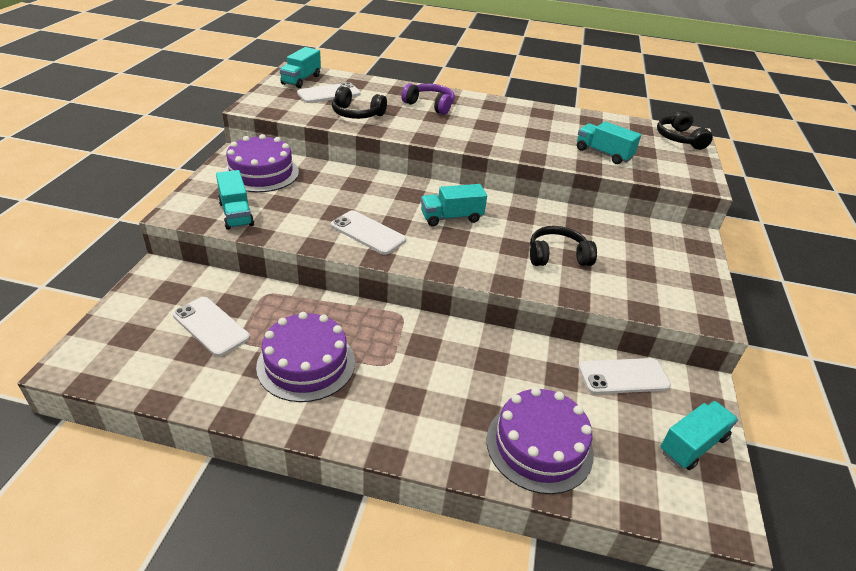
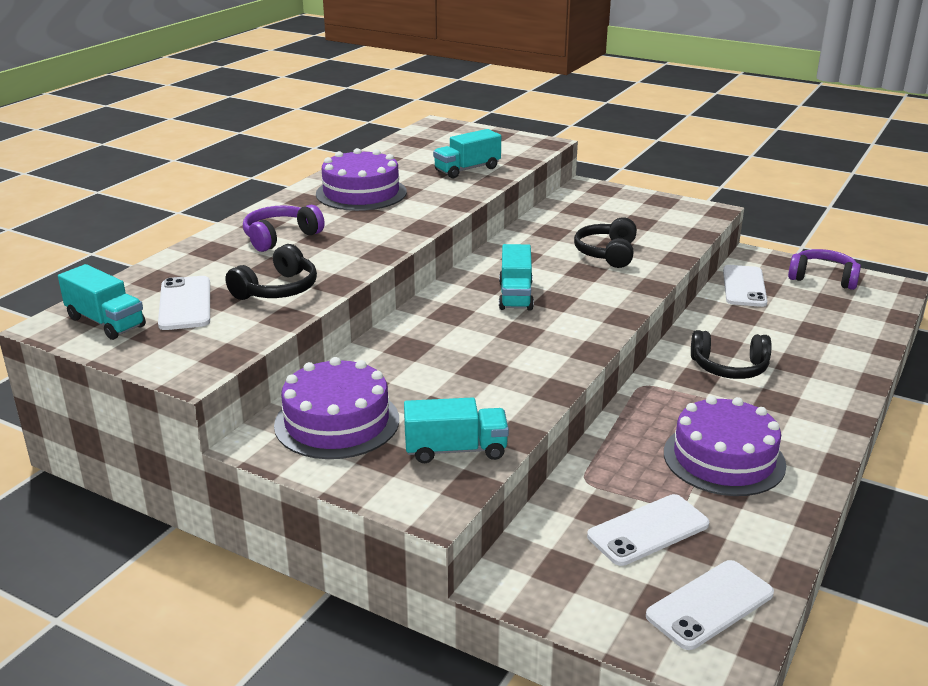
camera: 70 degrees left, 10 degrees down
white phone [331,210,406,255] -> white phone moved to [646,560,774,650]
purple cake [487,387,594,494] -> purple cake moved to [316,148,407,211]
black headphones [657,110,713,150] -> black headphones moved to [691,330,771,379]
turquoise truck [660,401,738,470] -> purple headphones [788,249,861,290]

